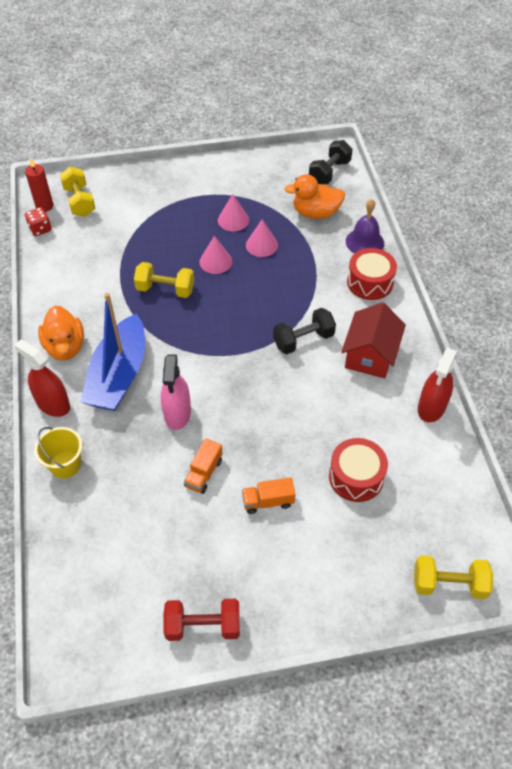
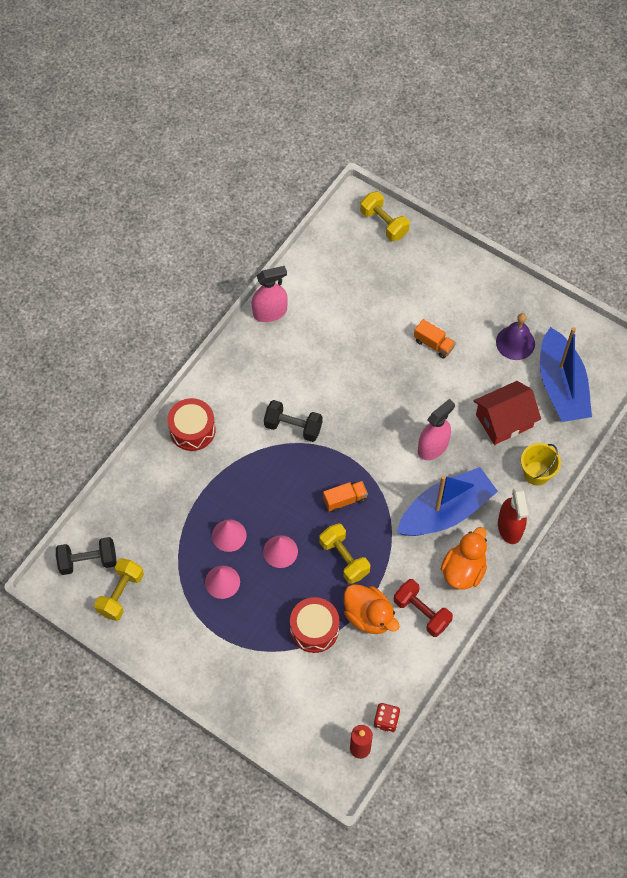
camera: 135 degrees left, 10 degrees up
yellow dumbbell [60,167,95,217] -> yellow dumbbell moved to [94,558,144,621]
red dumbbell [163,599,240,641] -> red dumbbell moved to [394,579,453,637]
orange truck [184,438,222,494] -> orange truck moved to [323,481,368,513]
orange duck [284,174,345,219] -> orange duck moved to [344,584,400,634]
red drum [329,438,388,502] -> red drum moved to [290,597,339,653]
red house [341,302,406,378] -> red house moved to [474,381,541,445]
purple bell [346,199,384,254] -> purple bell moved to [496,313,535,360]
red spray bottle [418,348,457,422] -> pink spray bottle [252,266,288,322]
none -> blue boat [540,327,592,422]

